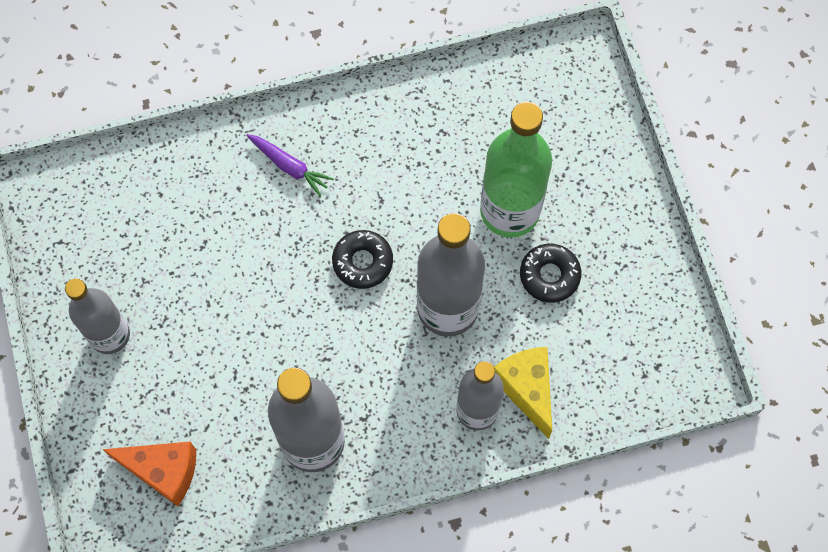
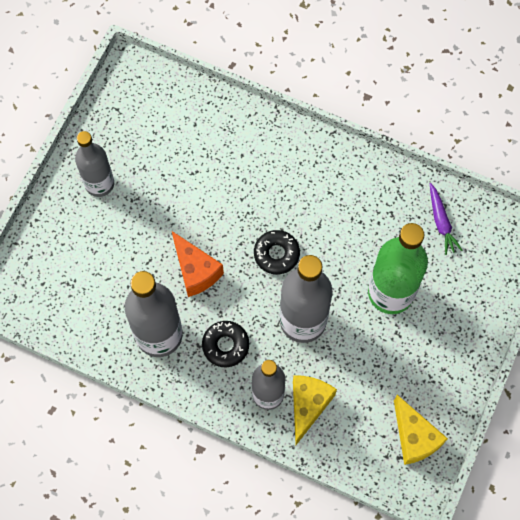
camera: 40 degrees right, 0 degrees up
orange cheese [102,442,196,506] -> orange cheese moved to [172,231,224,297]
purple carrot [246,134,334,197] -> purple carrot moved to [430,183,462,255]
black donut [520,244,581,303] -> black donut moved to [202,321,249,367]
none -> yellow cheese [394,395,448,465]

